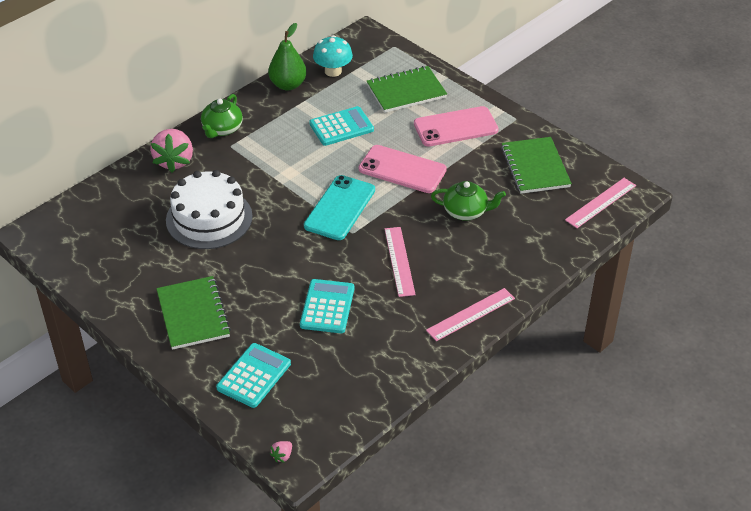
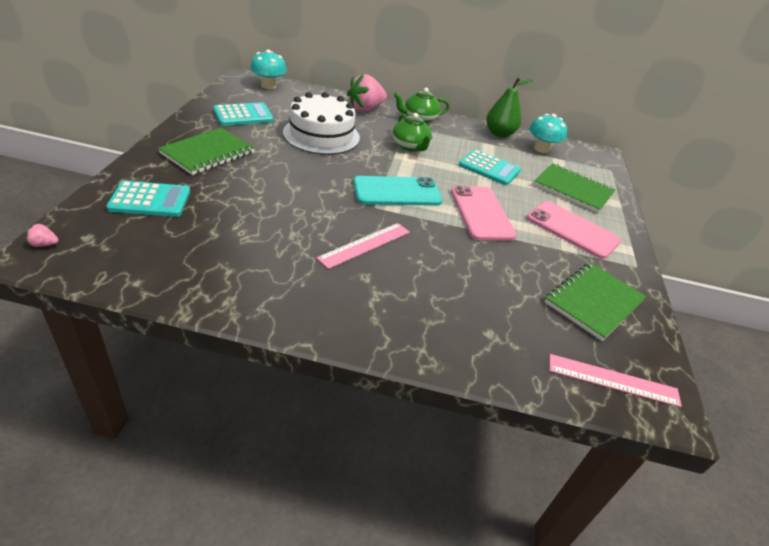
camera: 50 degrees right, 5 degrees down
turquoise calculator [300,279,354,333] -> turquoise calculator moved to [213,102,274,126]
pink ruler [426,288,515,341] -> none
green teapot [431,181,506,221] -> green teapot moved to [392,113,432,152]
none -> turquoise mushroom [250,50,287,89]

